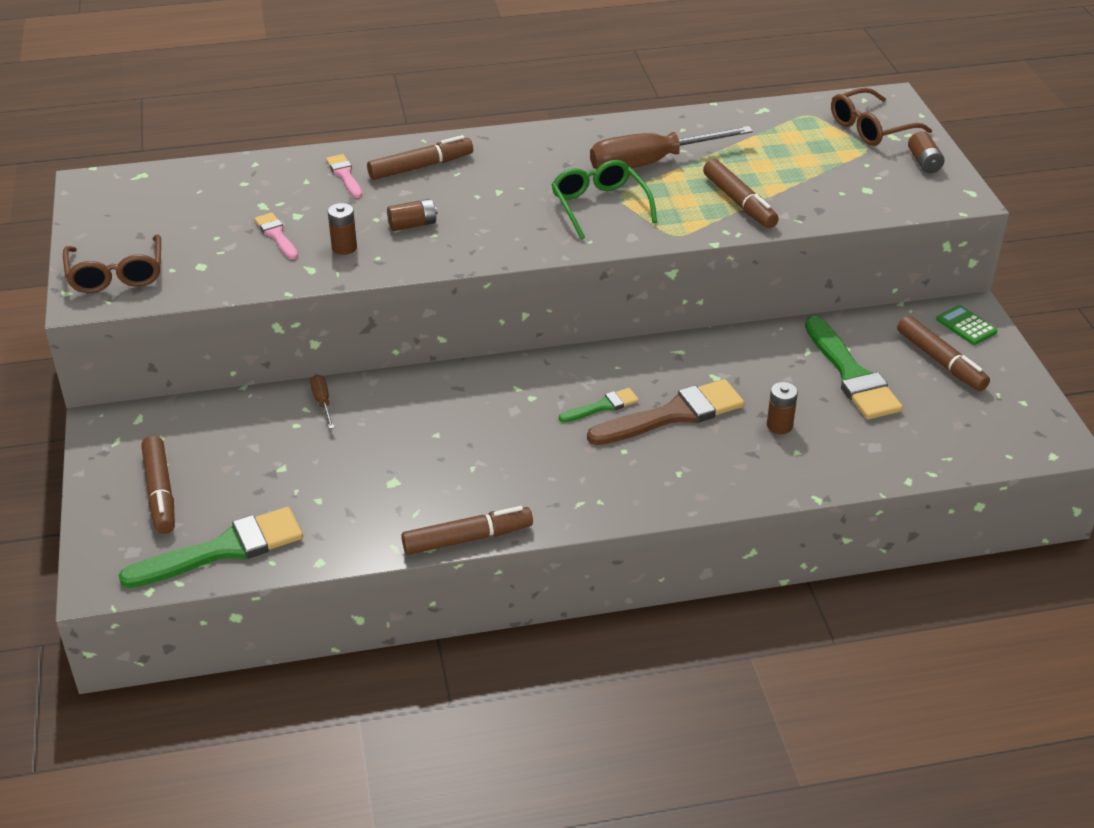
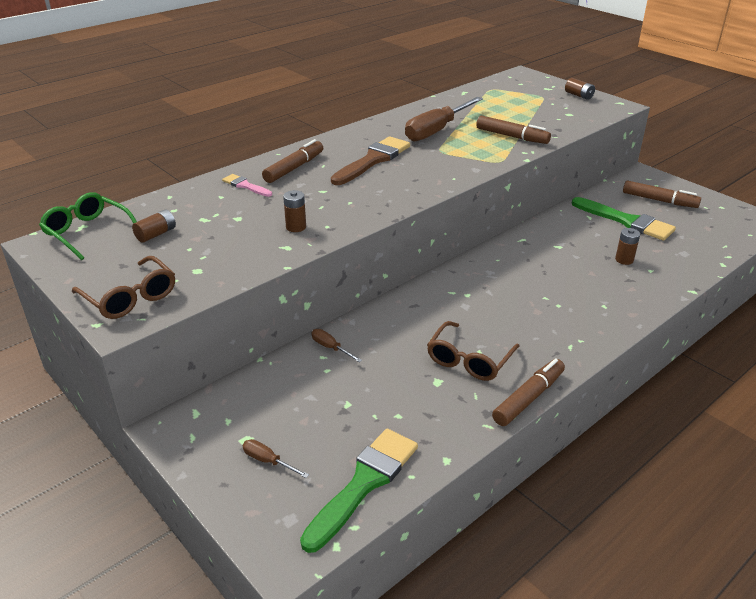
camera: 30 degrees left, 5 degrees down
brown marker [141,436,175,534] -> brown screwdriver [242,439,309,478]
pink brush [254,213,298,259] -> none
brown battery [387,199,437,231] -> brown battery moved to [132,209,176,243]
green glasses [551,160,657,240] -> green glasses moved to [39,192,137,260]
green brush [559,388,639,423] -> none
brown brush [587,379,744,445] -> brown brush moved to [331,136,410,185]
brown glasses [831,88,932,146] -> brown glasses moved to [427,321,520,381]
green calculator [936,305,997,345] -> none

